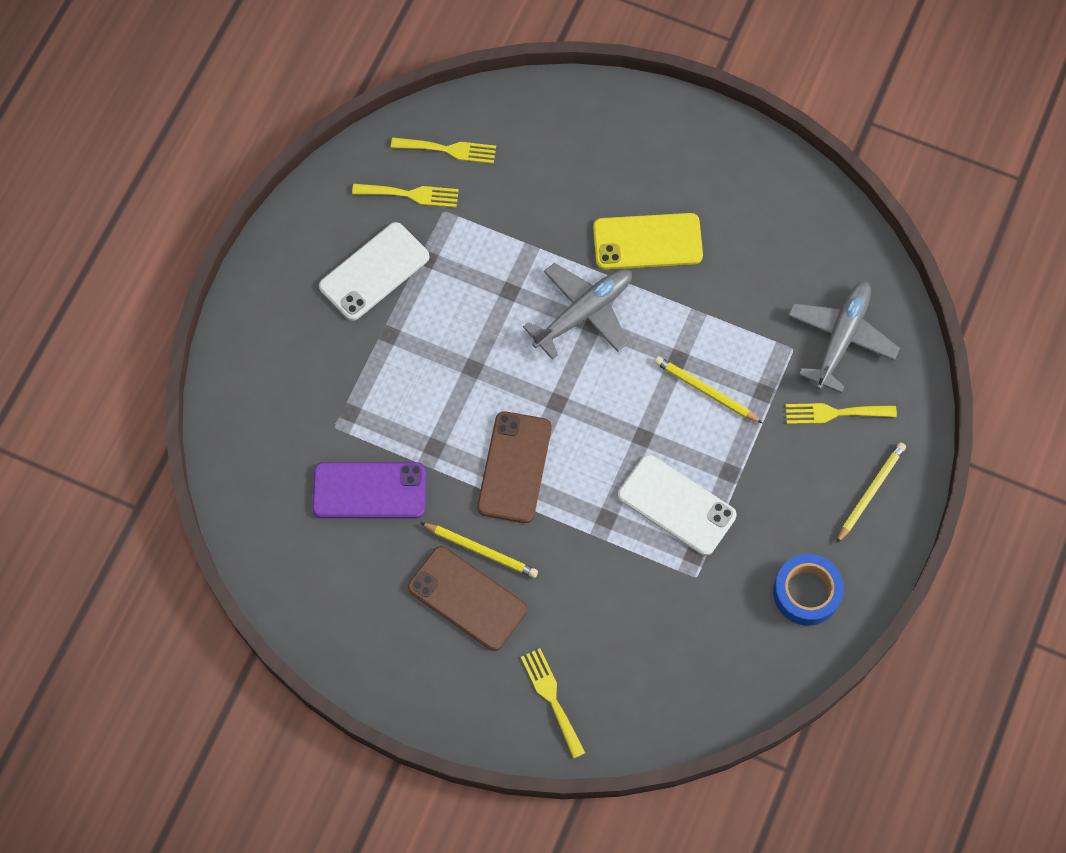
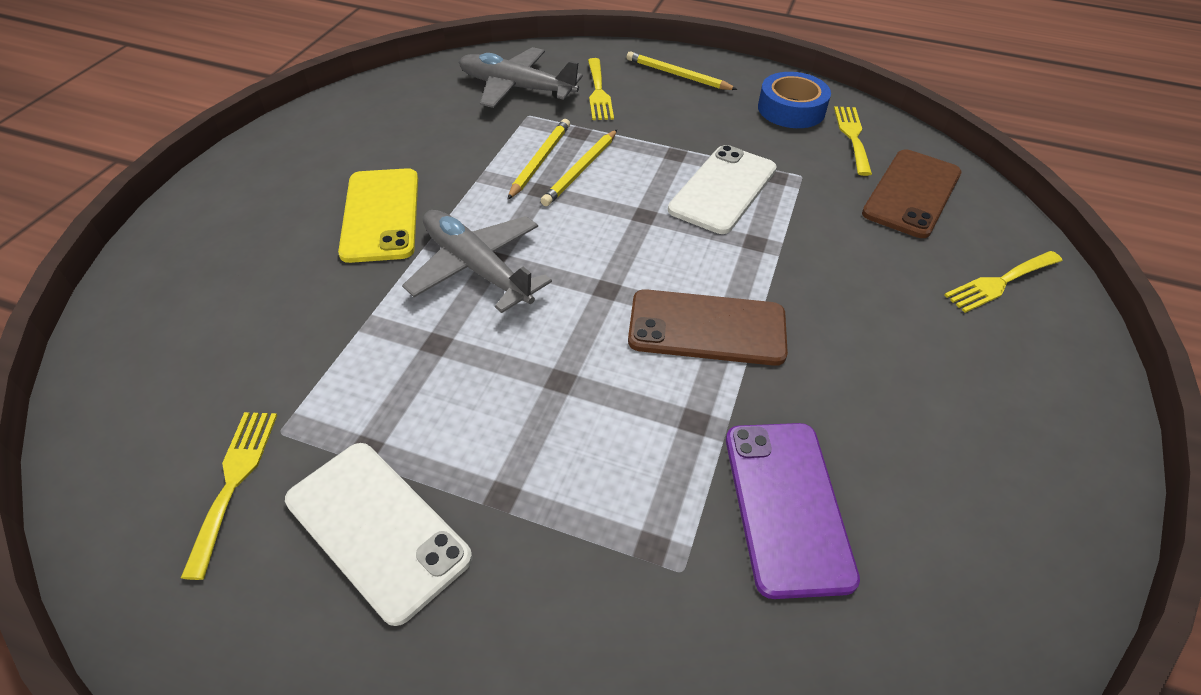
camera: 95 degrees left, 20 degrees down
yellow fork [391,137,496,164] -> yellow fork moved to [834,106,872,176]
brown phone [408,546,527,651] -> brown phone moved to [862,149,961,238]
yellow pencil [420,522,538,578] -> yellow pencil moved to [507,119,570,200]

